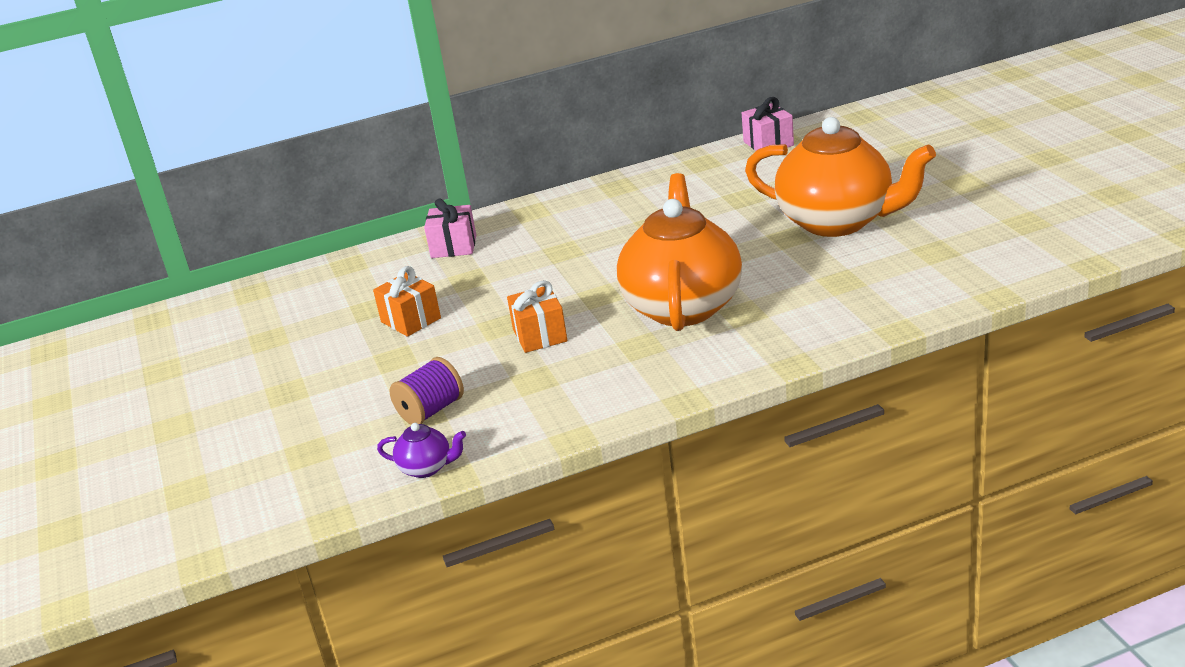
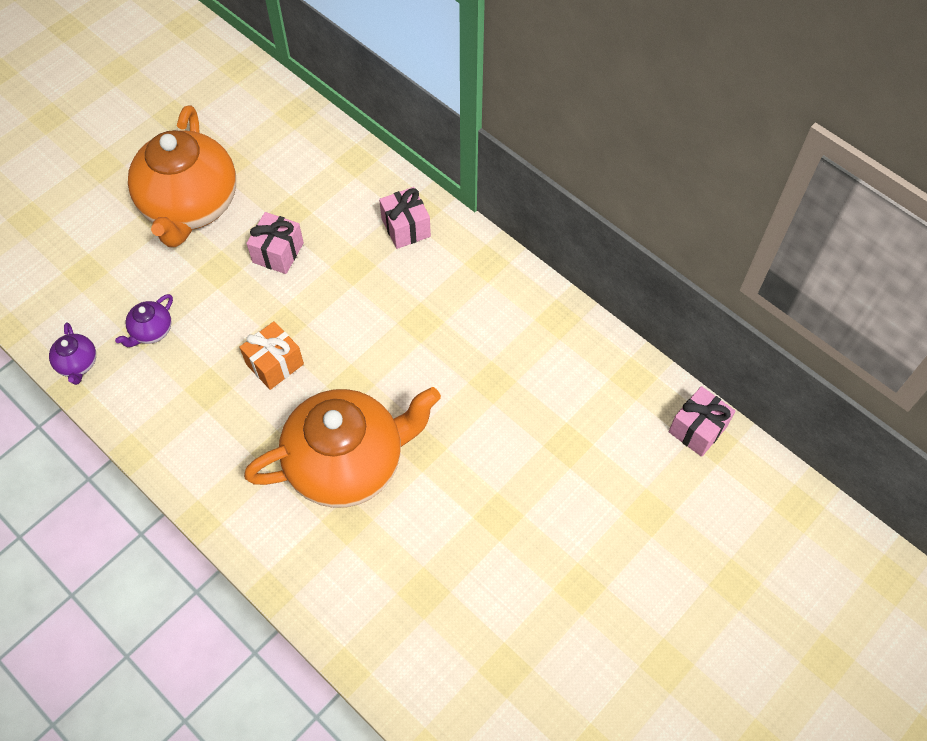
camera: 60 degrees right, 30 degrees up
orange gift [373,266,441,337] -> pink gift [246,212,304,274]
purple spool [390,357,464,425] -> purple teapot [115,294,173,347]
orange teapot [745,117,936,237] -> orange teapot moved to [128,106,236,247]

